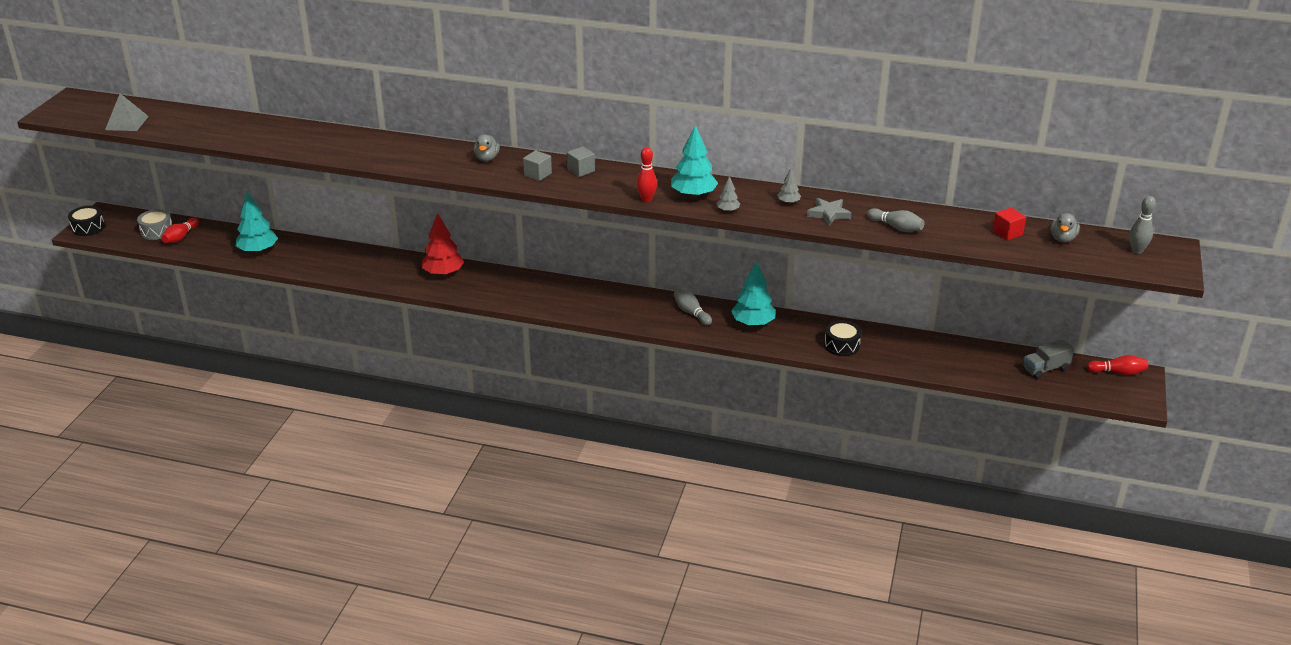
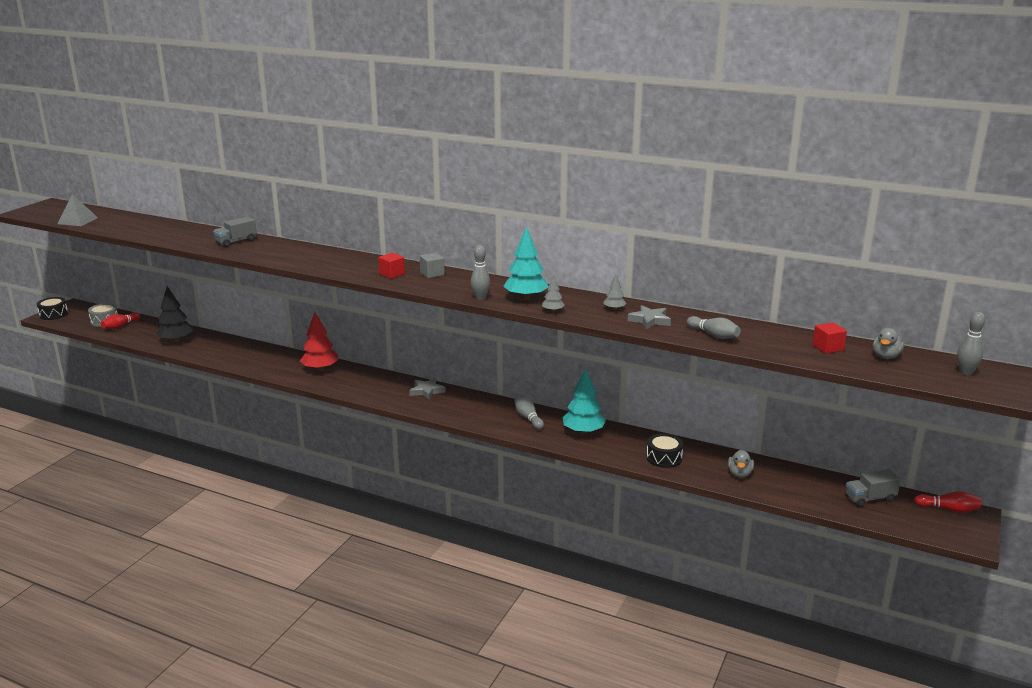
camera: 10 degrees right, 10 degrees down
turquoise tree [236,192,278,254] -> black tree [155,286,193,343]
grey duck [474,134,500,161] -> grey duck moved to [728,450,754,478]
grey cube [523,150,552,181] -> red cube [378,253,405,279]
red bowling pin [637,147,657,202] -> grey bowling pin [471,245,490,300]
none -> grey truck [213,216,257,247]
none -> grey star [409,378,446,400]

